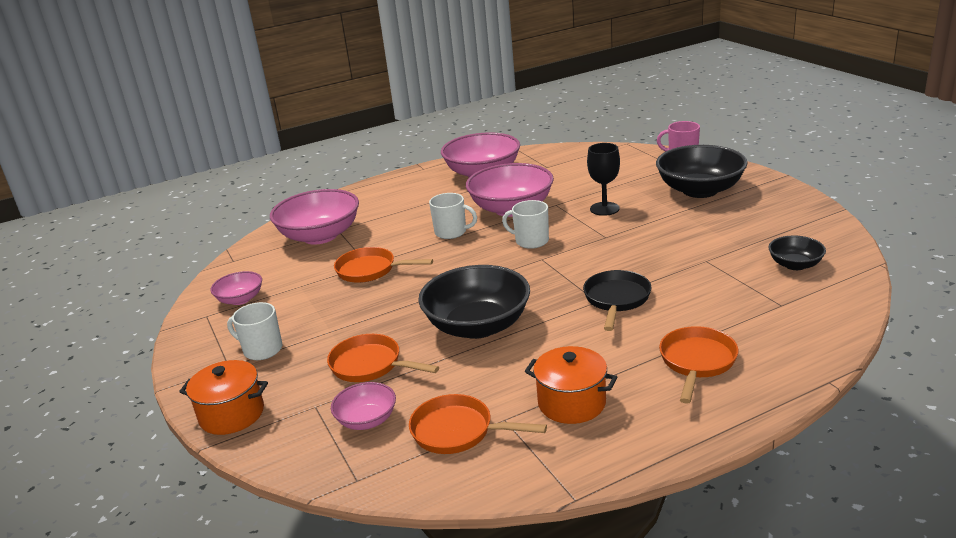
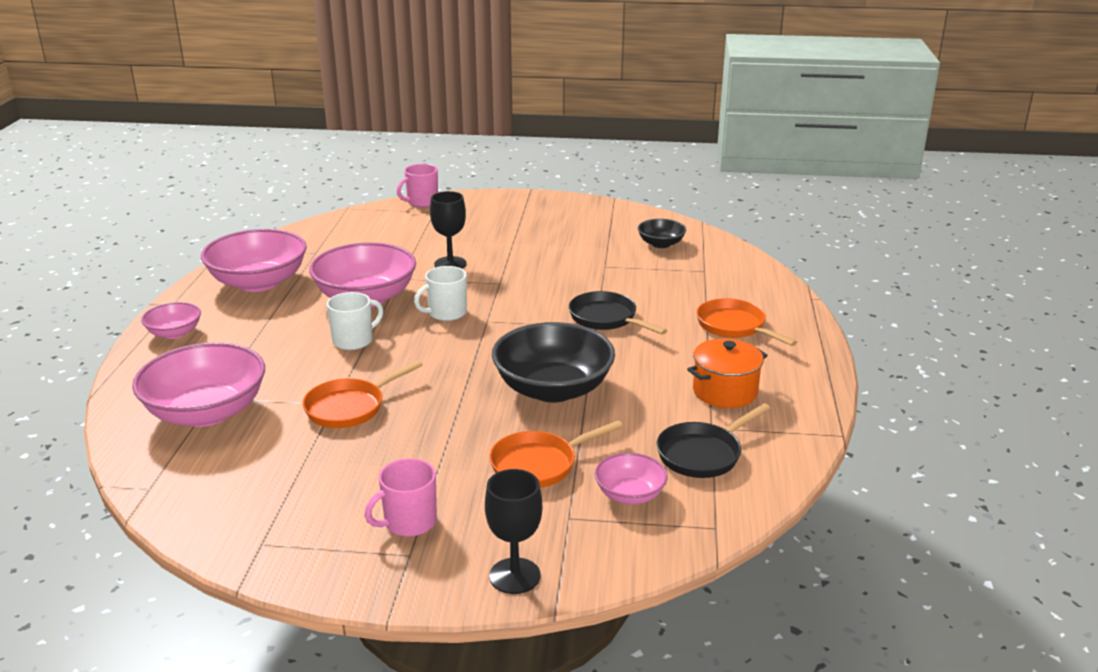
camera: 60 degrees left, 0 degrees up
orange pot [179,360,268,435] -> black goblet [485,469,542,594]
pink bowl [210,271,262,305] -> pink bowl moved to [141,302,201,339]
white mug [227,302,282,360] -> pink mug [364,458,437,537]
orange pan [409,394,547,454] -> black pan [657,403,771,478]
black bowl [656,145,748,198] -> none

